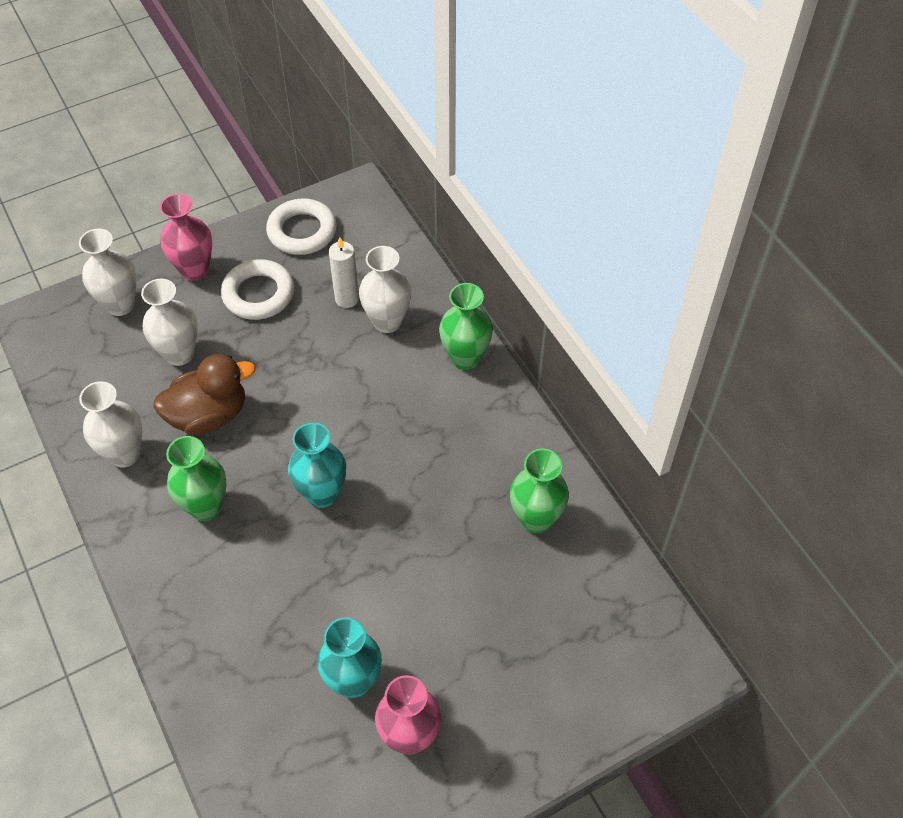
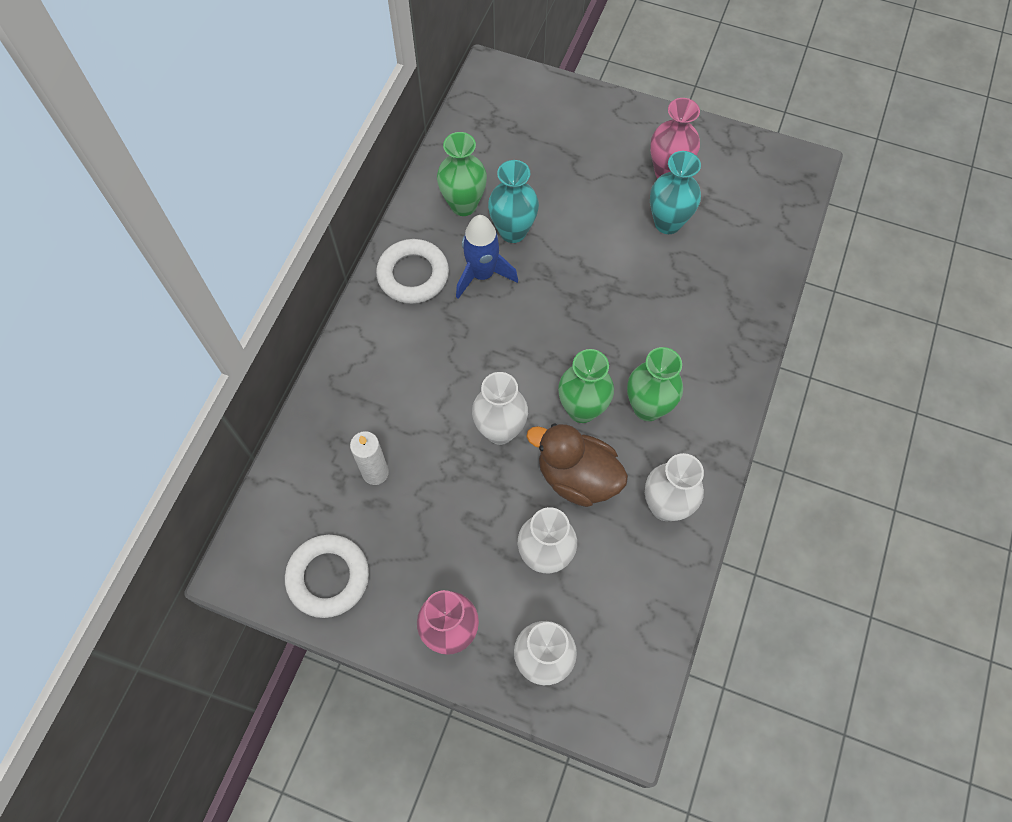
camera: 130 degrees left, 10 degrees up
white ring [221,259,294,320] -> white ring moved to [376,239,449,304]
turquoise vase [288,422,346,508] -> turquoise vase moved to [488,160,539,243]
white vase [359,246,411,333] -> white vase moved to [472,372,528,445]
green vase [439,283,493,370] -> green vase moved to [558,349,614,423]
none -> blue rocket [456,215,518,299]

